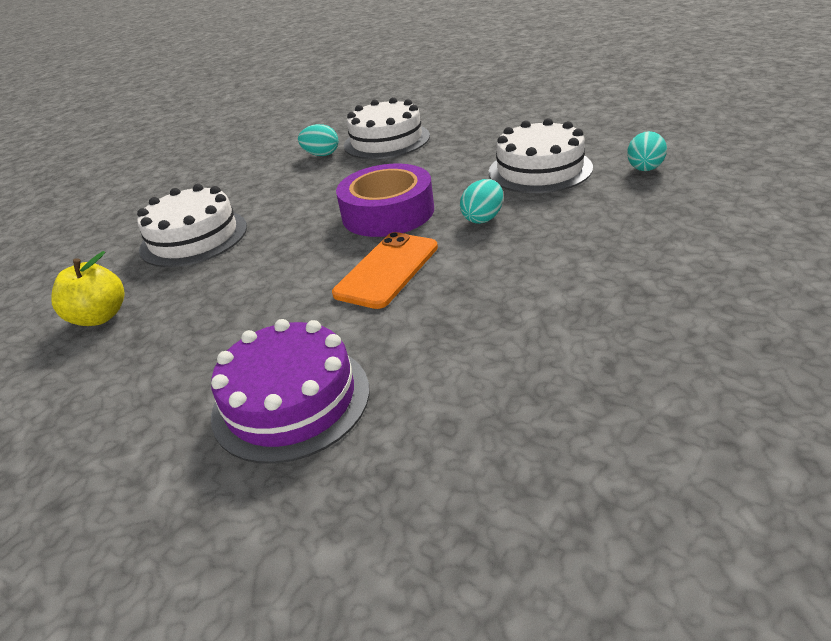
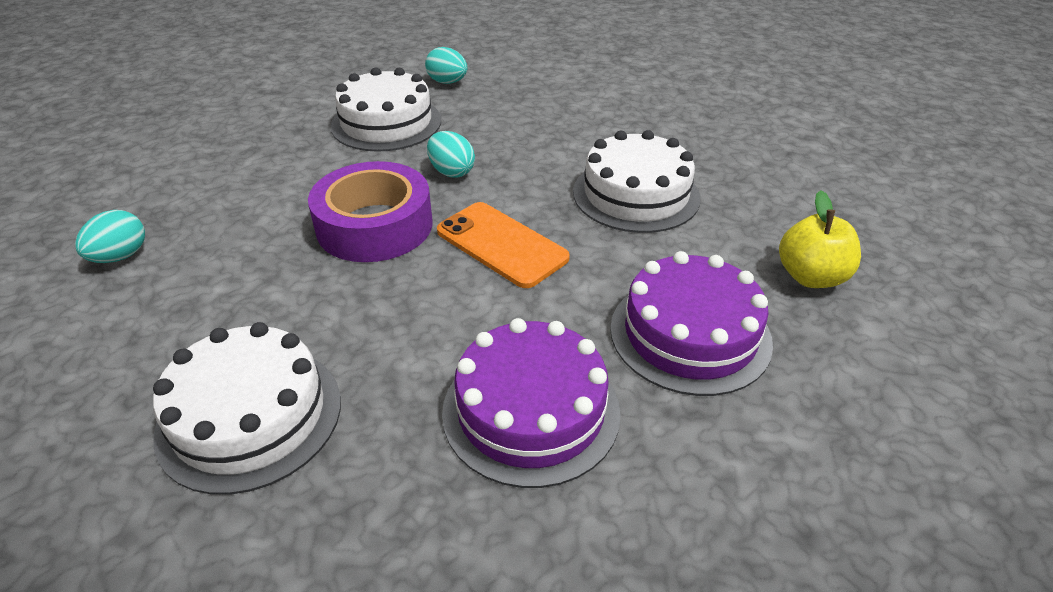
camera: 80 degrees left, 5 degrees up
yellow apple [51,251,124,326] -> yellow apple moved to [779,190,861,288]
white cake [344,97,430,159] -> white cake moved to [573,130,700,233]
none -> purple cake [442,318,621,488]

